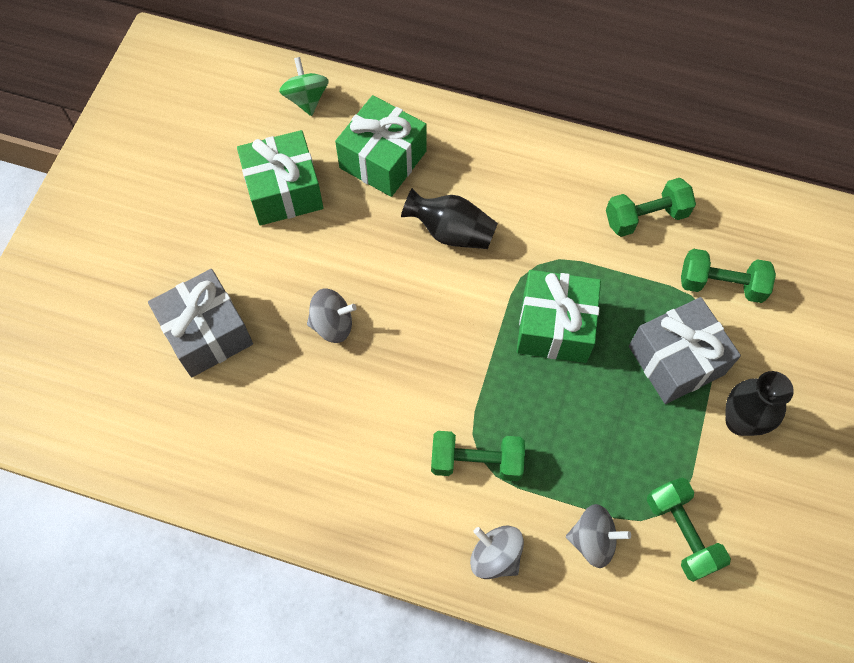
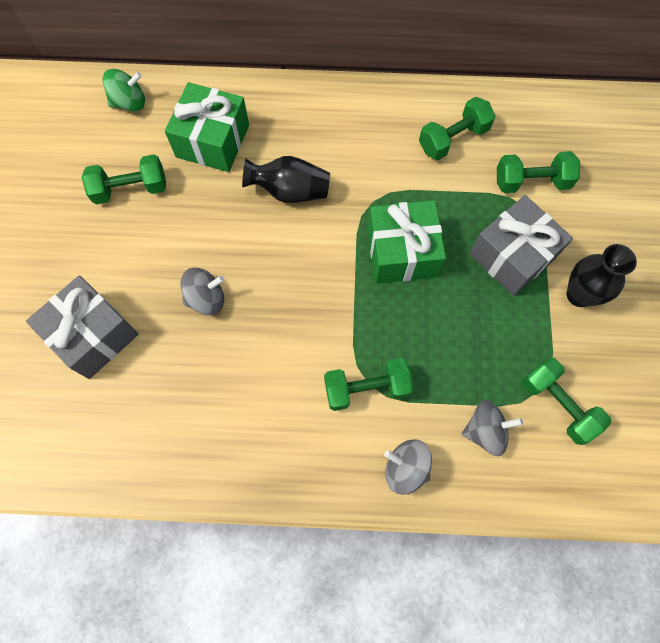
camera: 15 degrees left, 5 degrees up
green gift [237,130,323,226] -> green dumbbell [82,154,166,205]
green spinning top [279,57,329,116] -> green spinning top turned 105 degrees clockwise [103,69,145,111]

